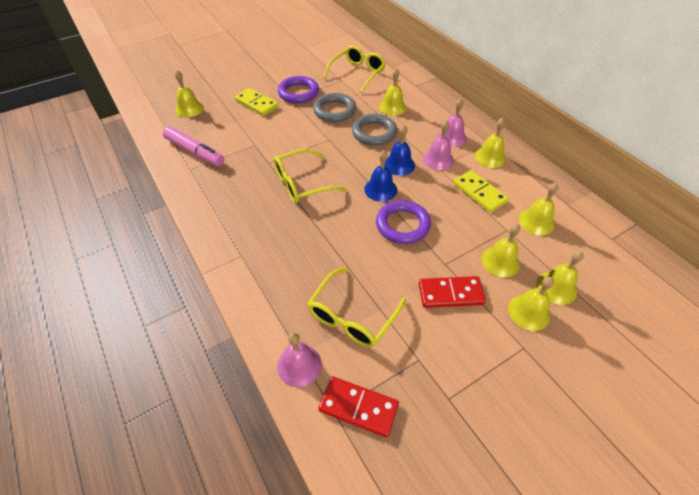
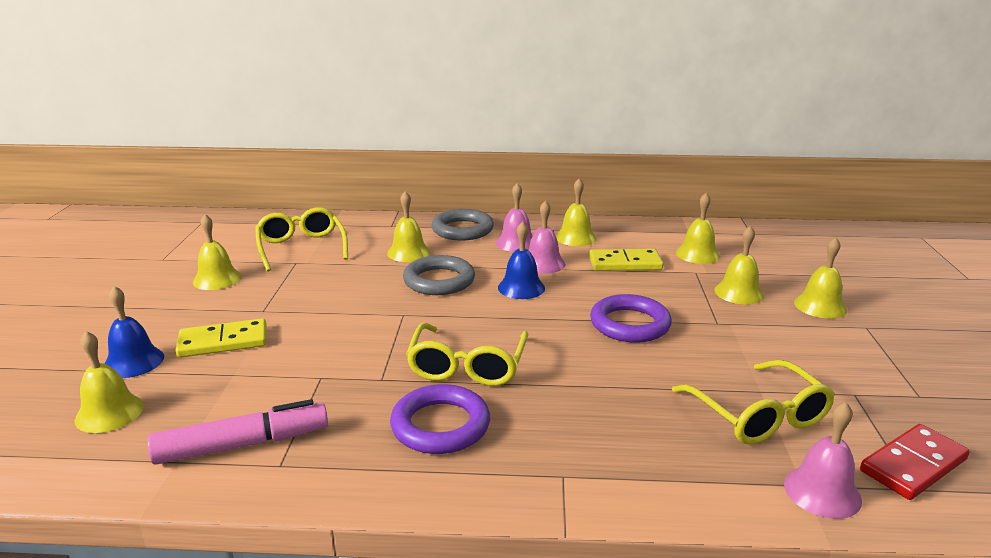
camera: 55 degrees left, 25 degrees down
purple ring [278,76,319,103] -> purple ring moved to [390,384,490,454]
grey ring [313,93,356,122] -> grey ring moved to [432,209,494,241]
blue bell [364,150,397,202] -> blue bell moved to [104,286,164,378]
red domino [419,276,486,308] -> none
yellow bell [536,251,584,305] -> yellow bell moved to [193,214,241,290]

